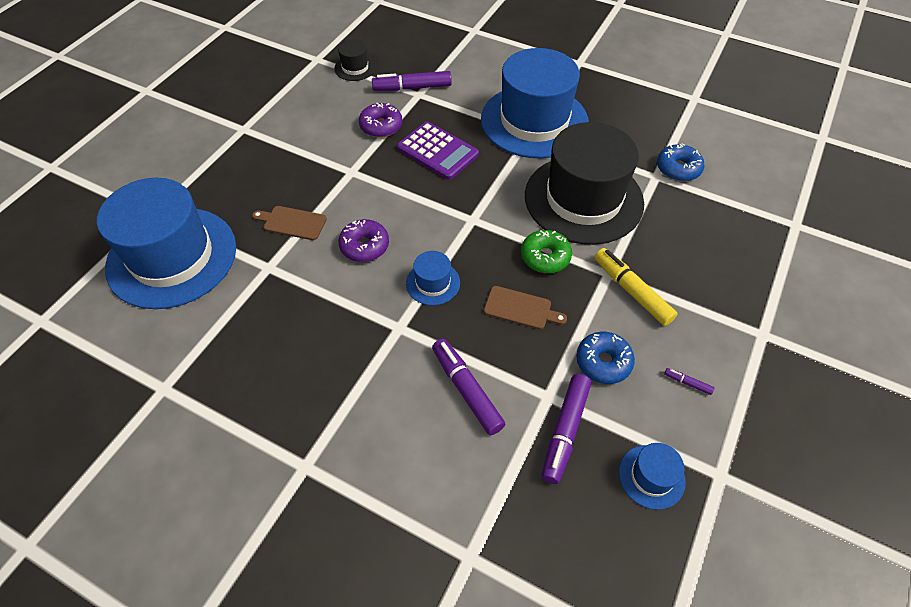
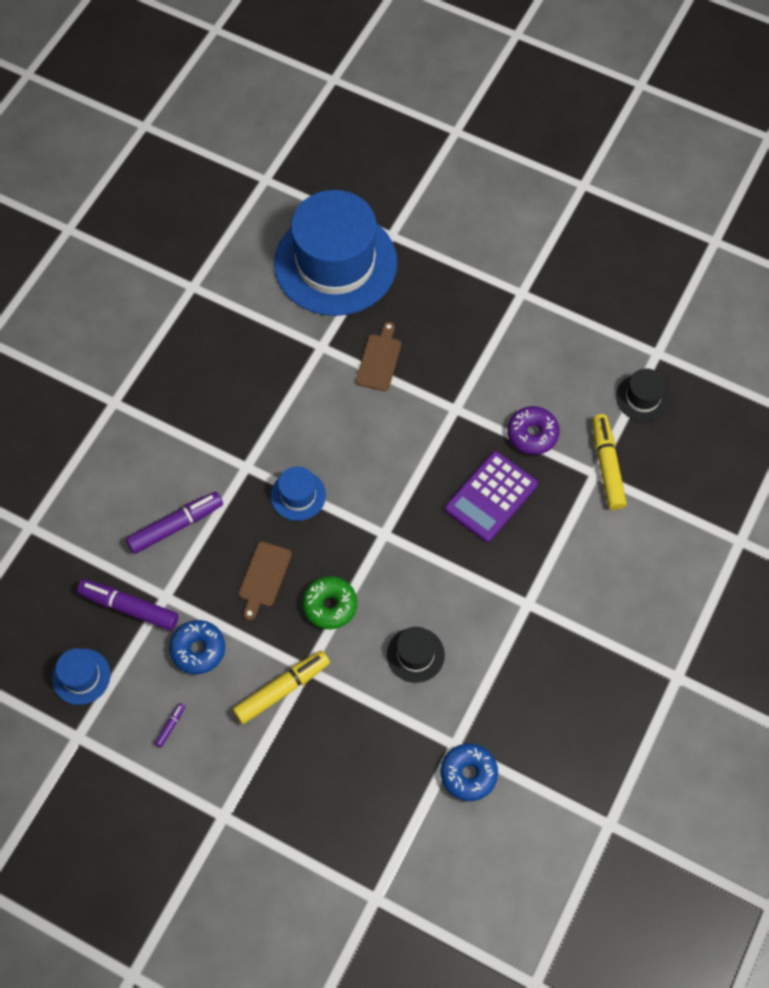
camera: 90 degrees right, 10 degrees up
purple donut [338,219,389,262] -> none
purple marker [372,71,452,91] -> yellow marker [592,414,627,510]
blue hat [481,48,589,158] -> none
black hat [525,122,644,245] -> black hat [387,627,445,683], size x0.42

